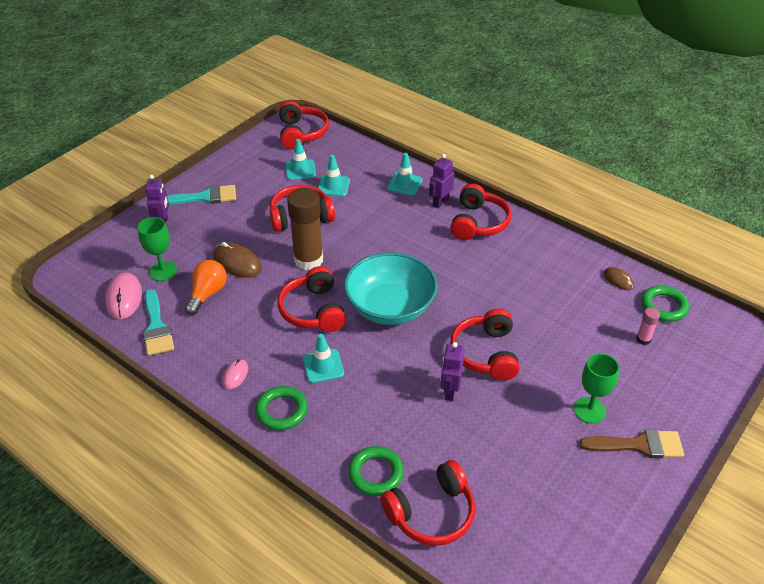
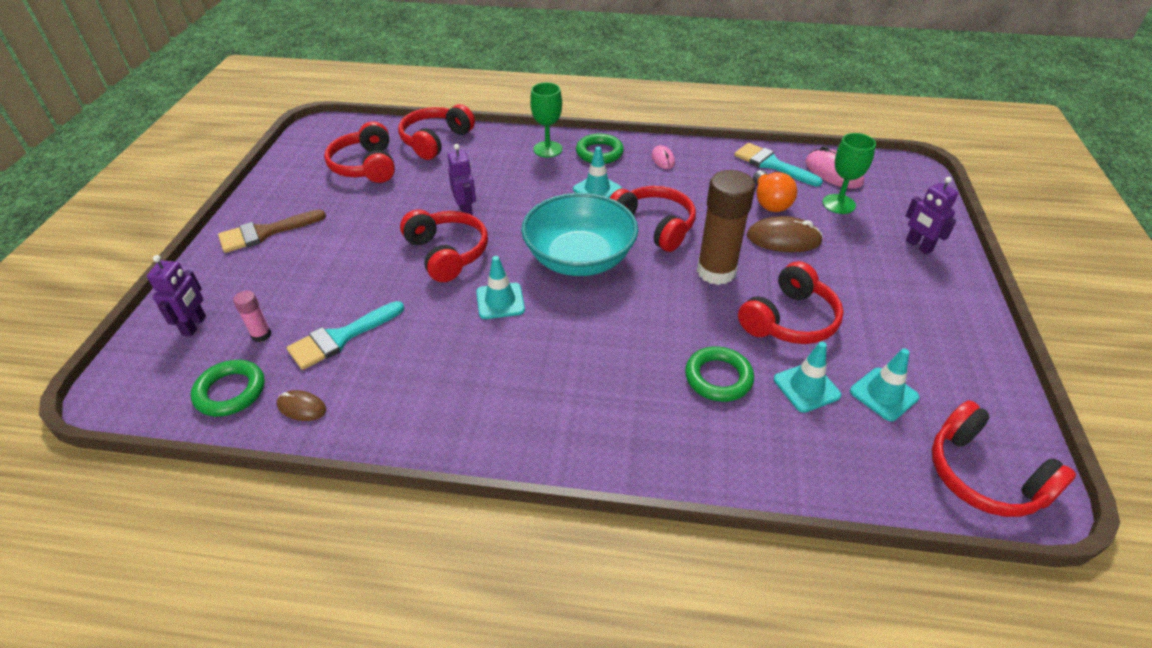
camera: 150 degrees right, 0 degrees up
turquoise brush [167,185,236,205] -> turquoise brush moved to [287,301,404,370]
green ring [348,446,404,496] -> green ring moved to [685,346,754,402]
turquoise traffic cone [387,153,423,196] -> turquoise traffic cone moved to [476,256,525,319]
purple robot [429,154,455,208] -> purple robot moved to [147,255,206,336]
red headphones [450,184,511,240] -> red headphones moved to [324,121,395,183]
green goblet [574,353,619,424] -> green goblet moved to [530,82,563,158]

